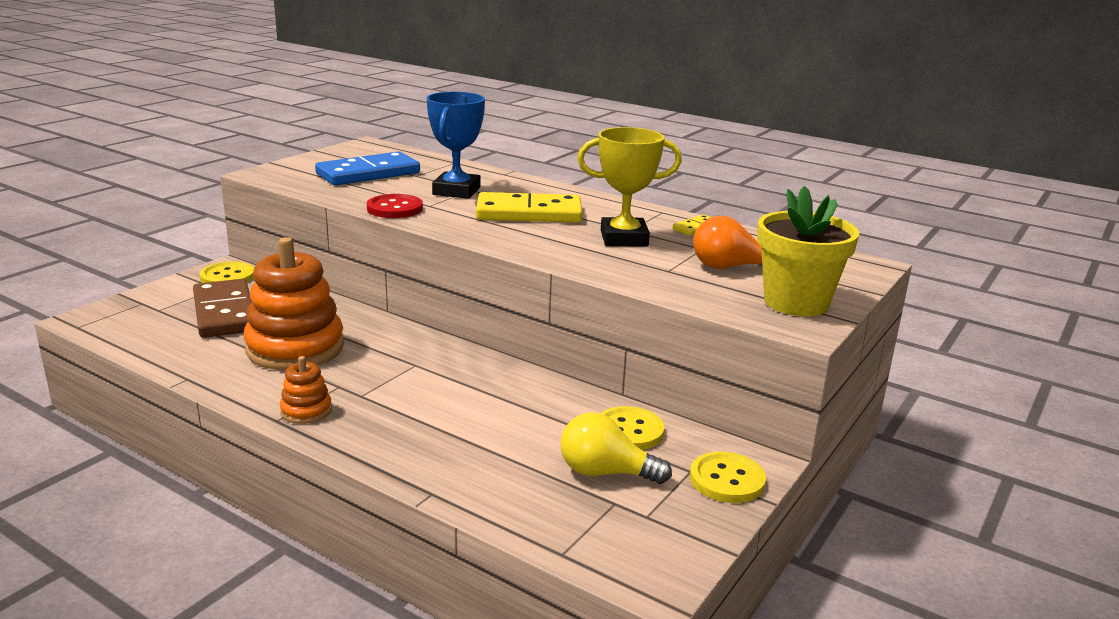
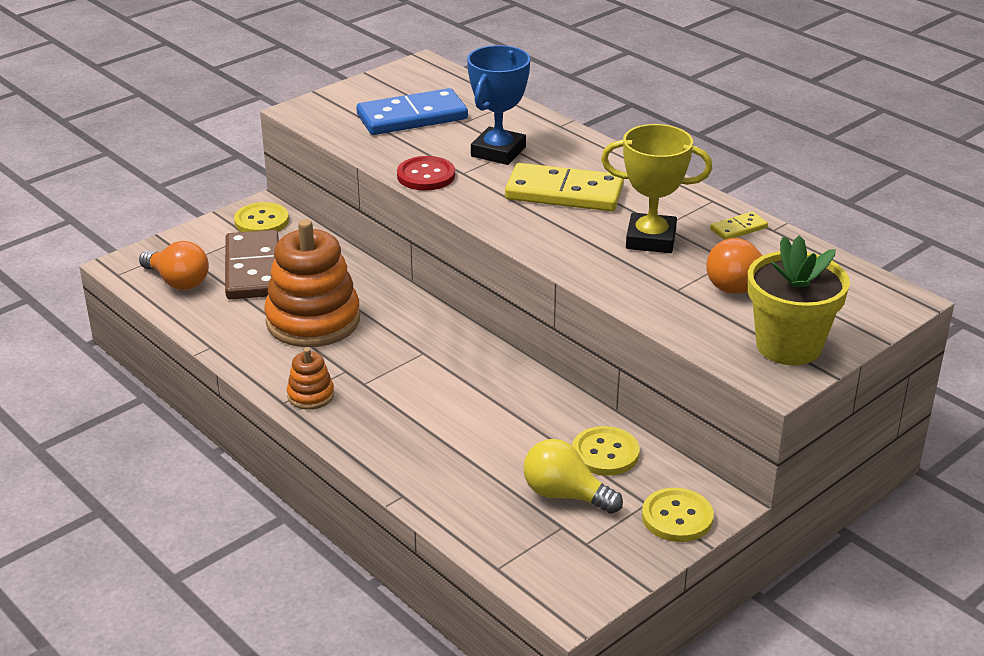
camera: 15 degrees right, 10 degrees up
none -> orange light bulb [139,241,209,290]

